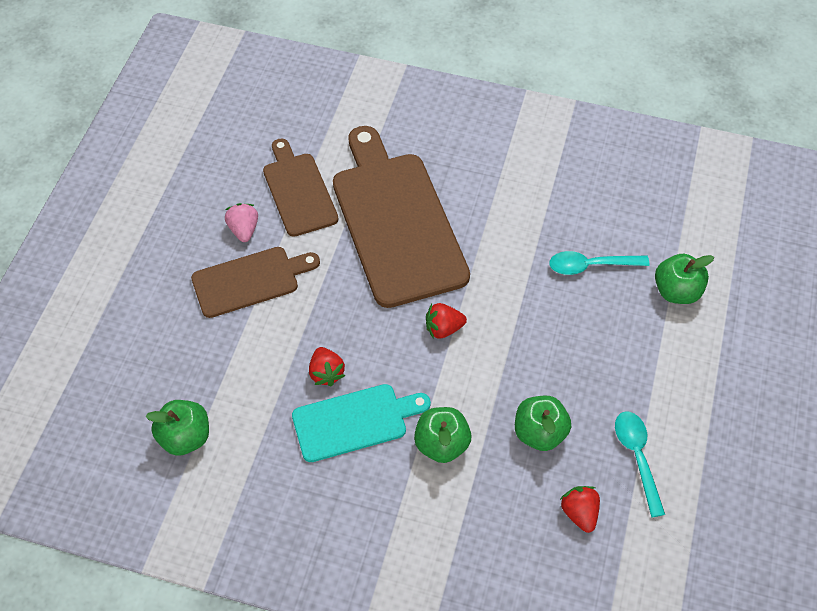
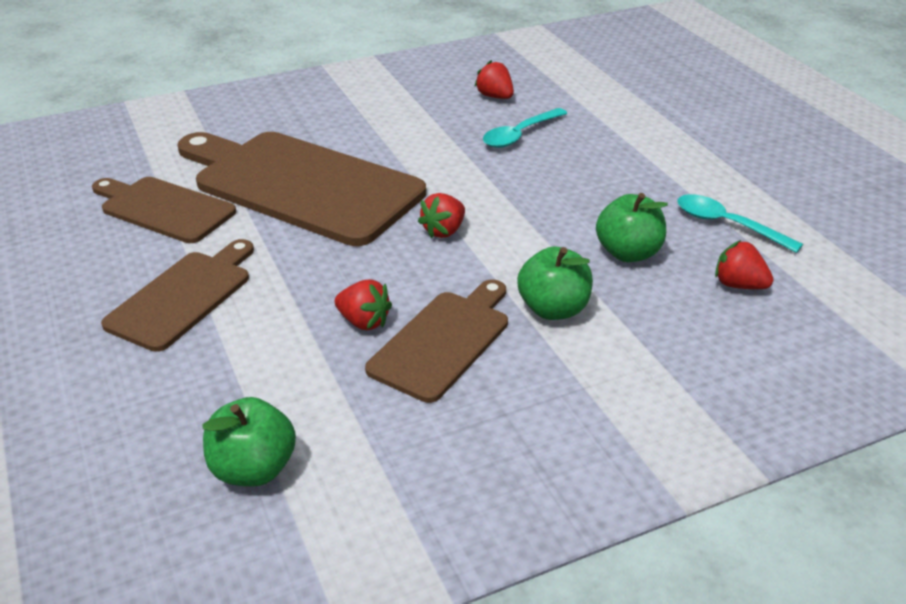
camera: 40 degrees left, 20 degrees down
pink strawberry [225,203,258,242] -> none
turquoise cutting board [292,384,431,462] -> brown cutting board [365,279,508,403]
green apple [655,254,714,304] -> none
none -> red strawberry [474,60,514,99]

